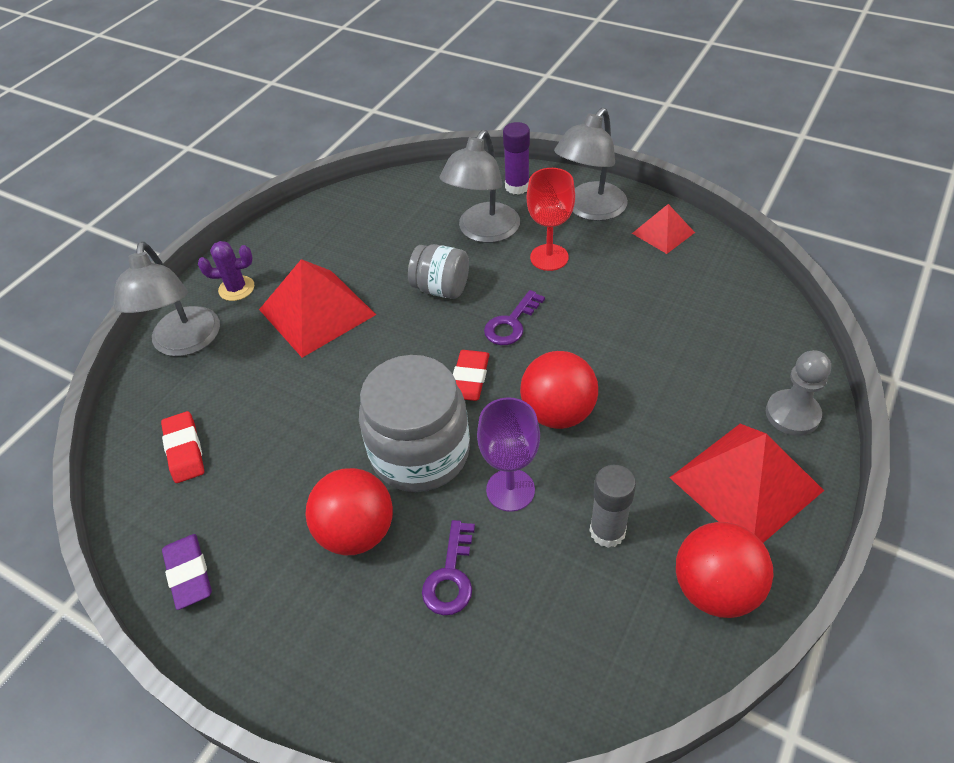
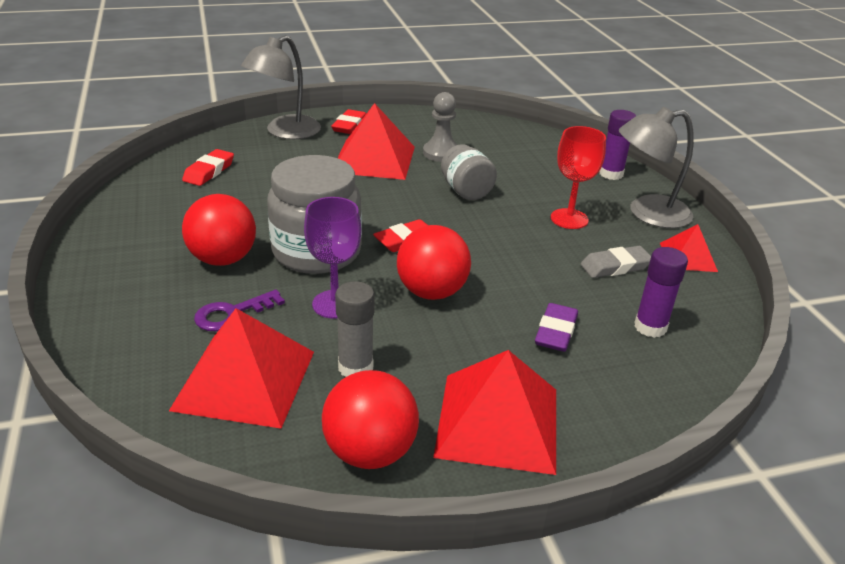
camera: 40 degrees right, 15 degrees down
purple eraser [162,534,212,610] -> purple eraser moved to [535,303,578,352]
purple cactus [198,241,254,301] -> red eraser [331,109,366,134]
grey lamp [439,130,520,243] -> none
purple key [484,290,545,345] -> none
grey pawn [766,350,831,436] -> grey pawn moved to [423,92,457,162]
none -> red pyramid [169,308,314,429]
none -> grey eraser [581,246,651,278]
none -> purple glue stick [634,247,688,338]

